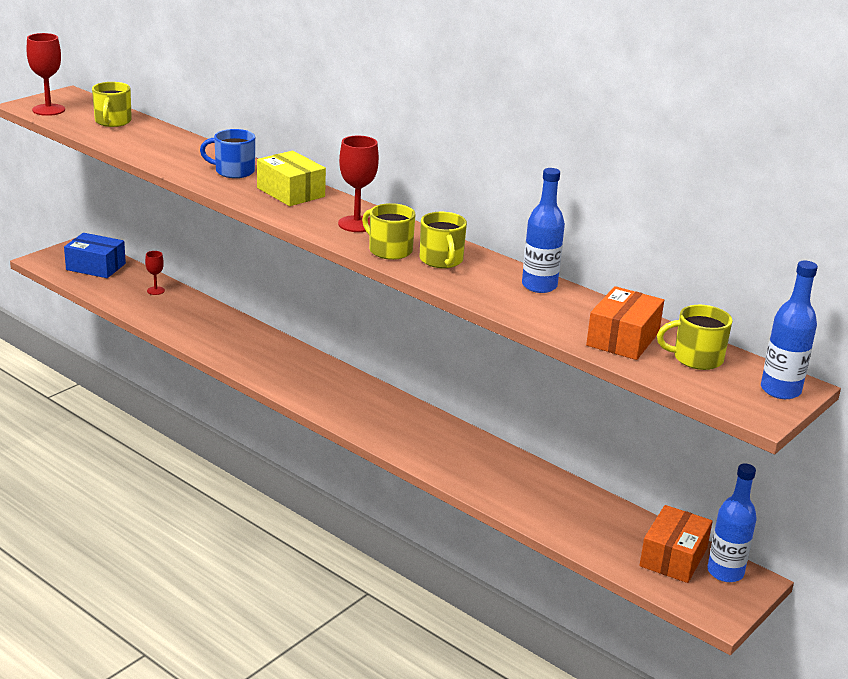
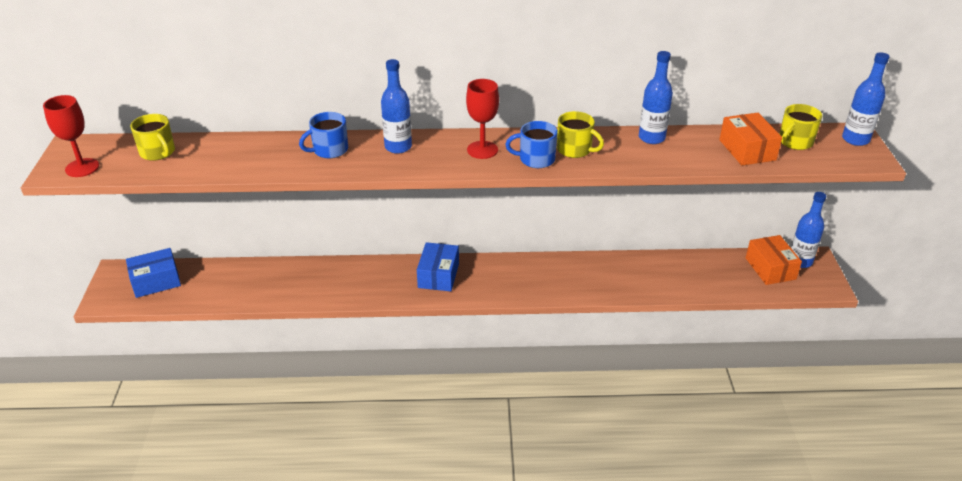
camera: 40 degrees left, 10 degrees up
red goblet [145,251,165,295] -> none
yellow box [257,151,326,206] -> blue bottle [381,59,412,154]
yellow mug [362,203,415,260] -> blue mug [505,121,558,168]
none -> blue box [417,242,459,292]

